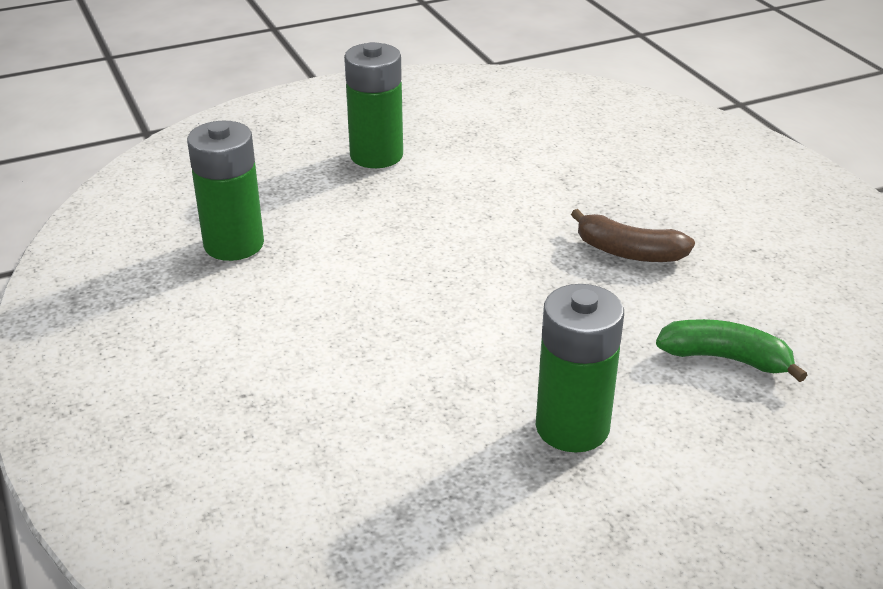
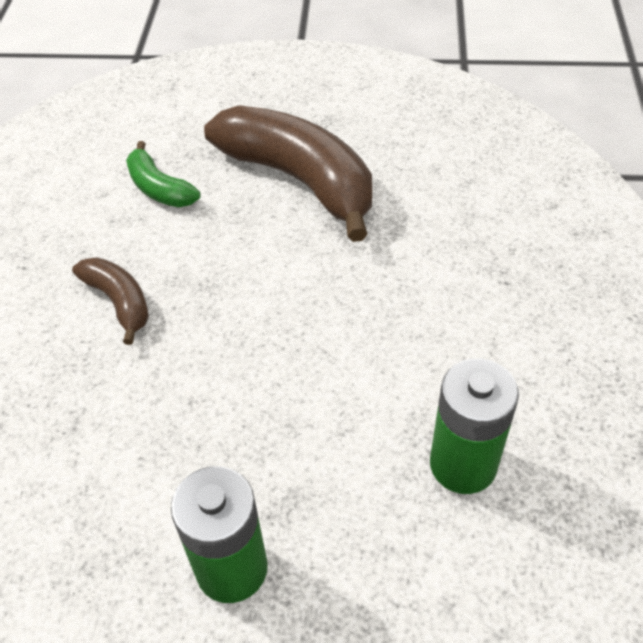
camera: 150 degrees left, 15 degrees up
green battery [536,284,624,453] -> brown banana [204,105,372,242]

